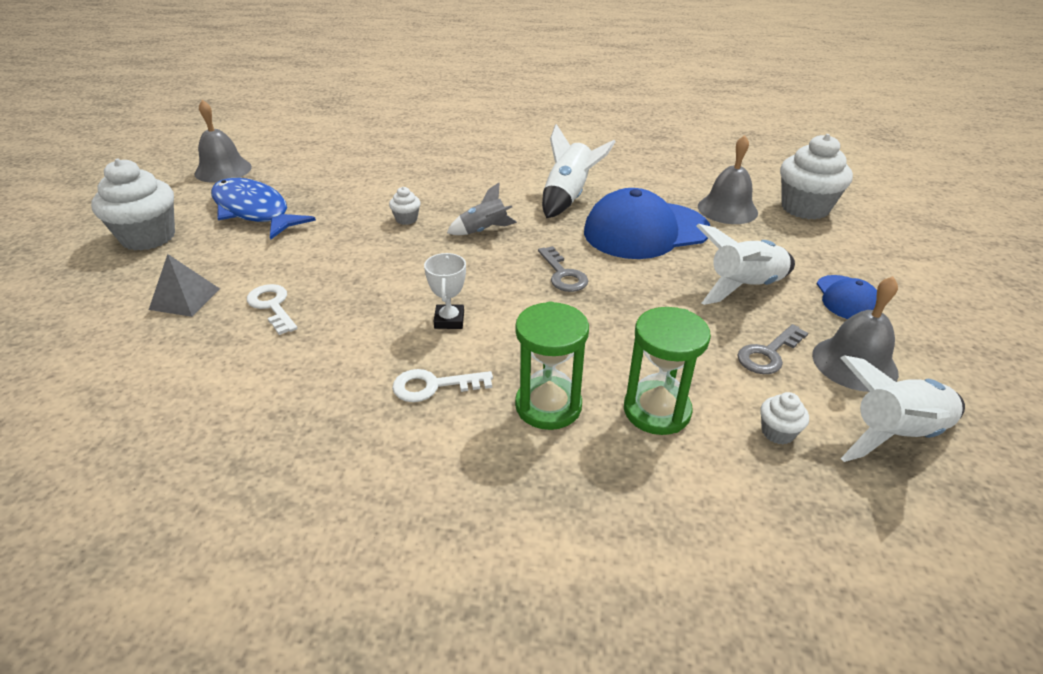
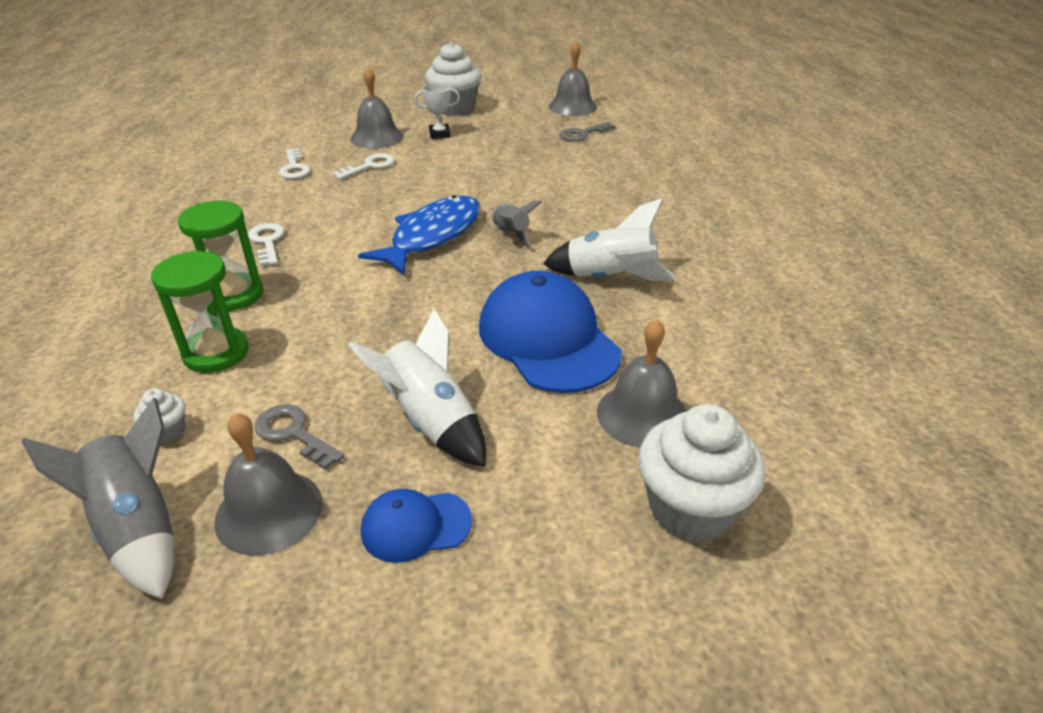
camera: 80 degrees right, 0 degrees up
grey pyramid [149,254,220,317] -> grey bell [350,67,404,149]
blue fish [211,178,316,240] -> blue fish moved to [358,195,481,275]
white cupcake [389,187,421,225] -> none
white trophy [424,253,466,329] -> white trophy moved to [414,83,460,139]
grey key [538,246,588,292] -> grey key moved to [560,122,616,142]
white rocket [841,355,965,462] -> grey rocket [21,397,174,599]
none -> white key [279,148,311,179]

